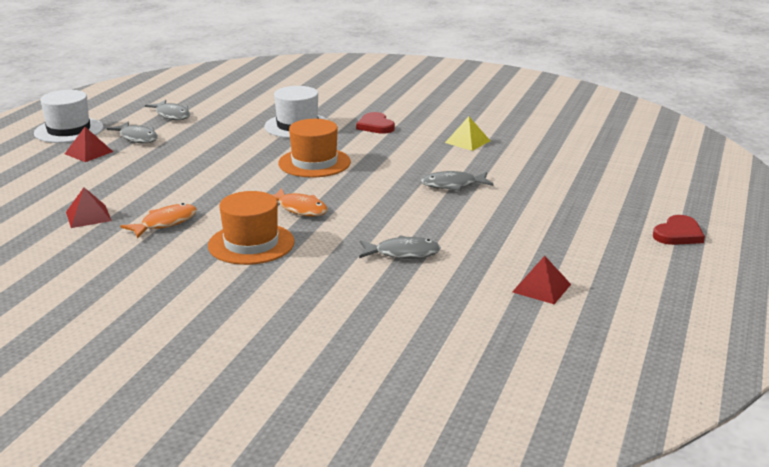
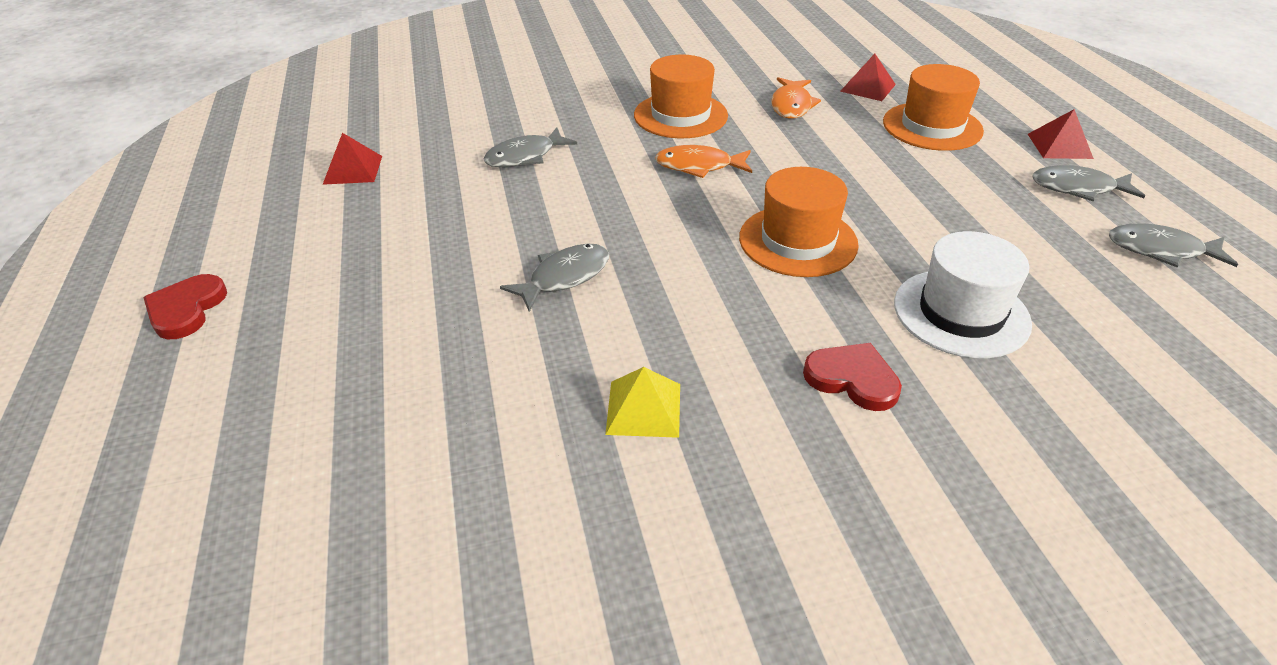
camera: 145 degrees right, 15 degrees up
white hat [34,90,103,143] -> none
none -> orange hat [883,64,984,151]

